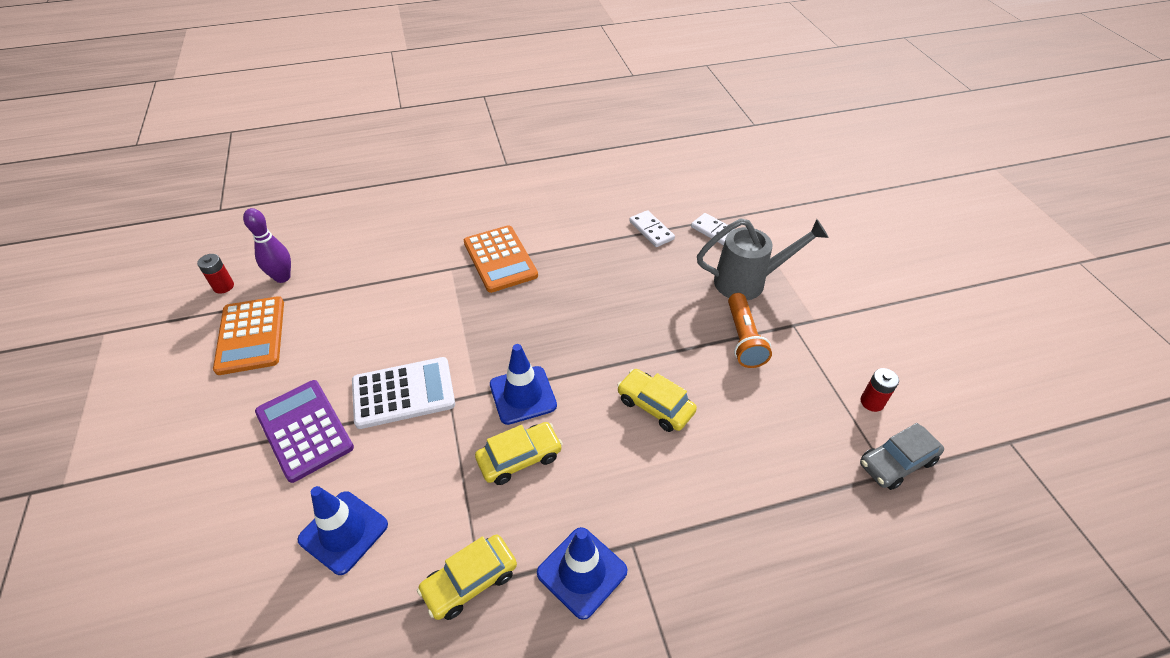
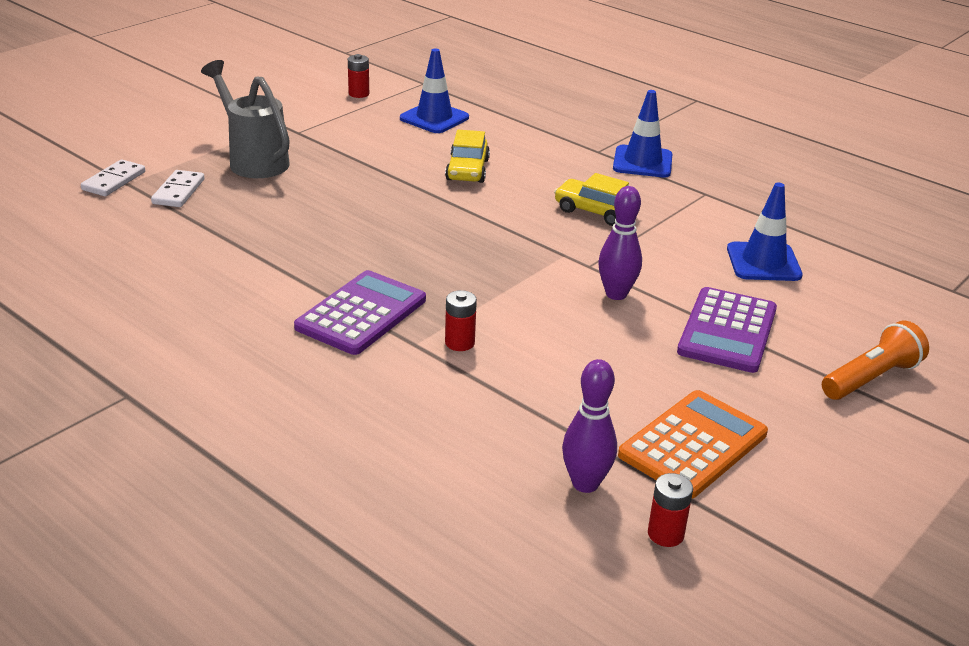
camera: 125 degrees left, 15 degrees down
white calculator [352,357,455,429] -> purple bowling pin [598,186,642,300]
yellow car [417,535,517,620] -> none
orange calculator [464,225,538,293] -> purple calculator [294,270,426,355]
blue traffic cone [490,344,557,425] -> blue traffic cone moved to [400,49,469,133]
white domino [629,210,675,247] -> white domino moved to [81,159,145,196]
orange flashlight [728,293,772,368] -> orange flashlight moved to [822,321,929,400]
grey car [860,423,944,490] -> none
none -> red battery [445,290,477,351]

